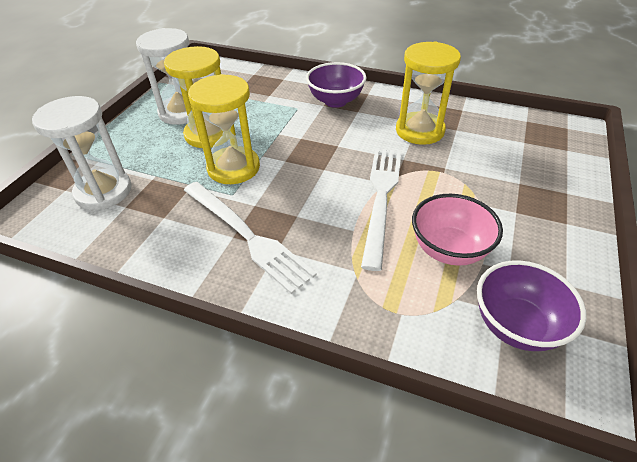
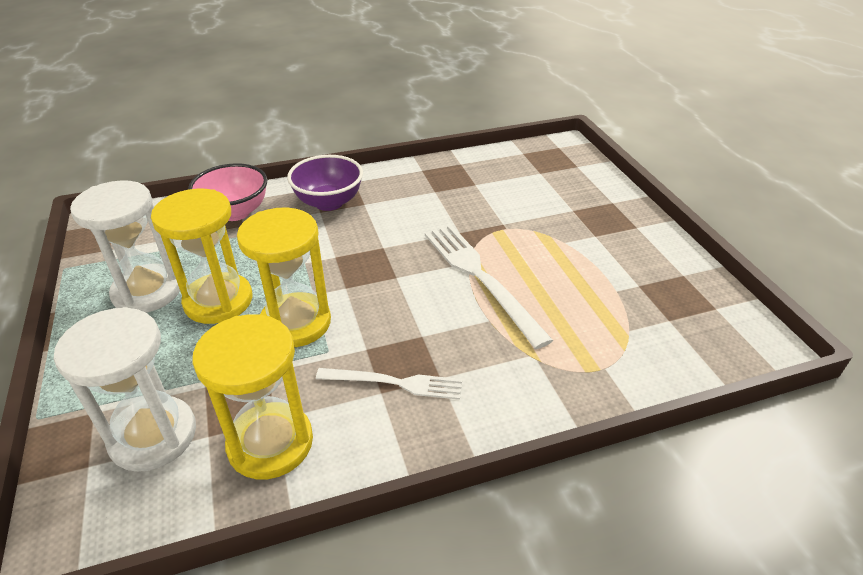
camera: 40 degrees left, 5 degrees down
white fork [184,182,317,294] -> white fork [316,368,462,400], size x0.62
yellow hourglass [396,42,461,145] -> yellow hourglass moved to [192,314,313,479]
pink bowl [412,194,503,266] -> pink bowl moved to [188,163,268,221]
purple bowl [477,260,586,351] -> none

